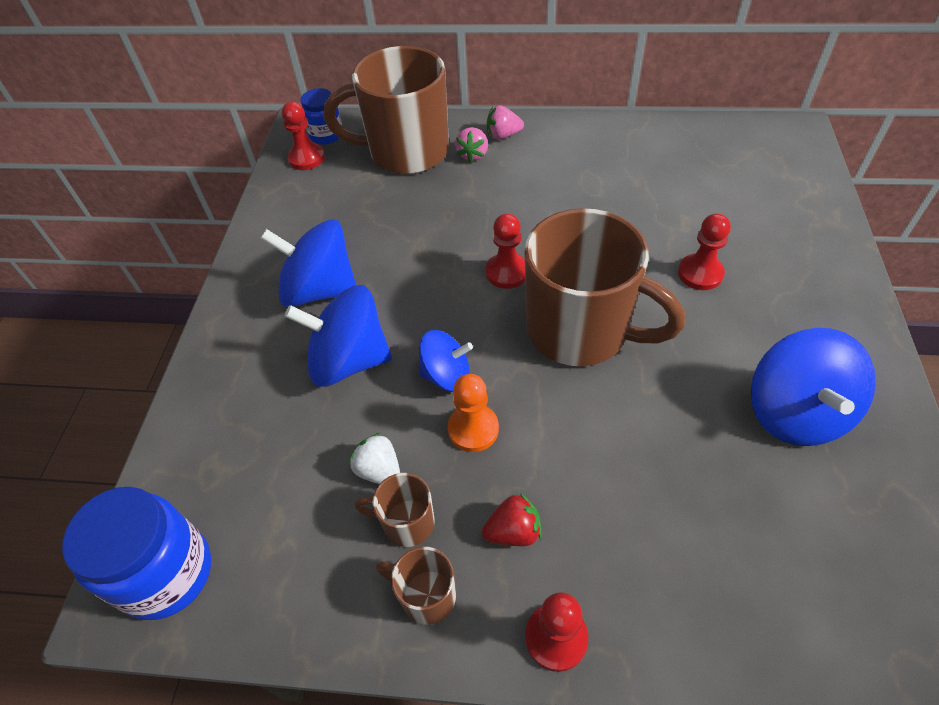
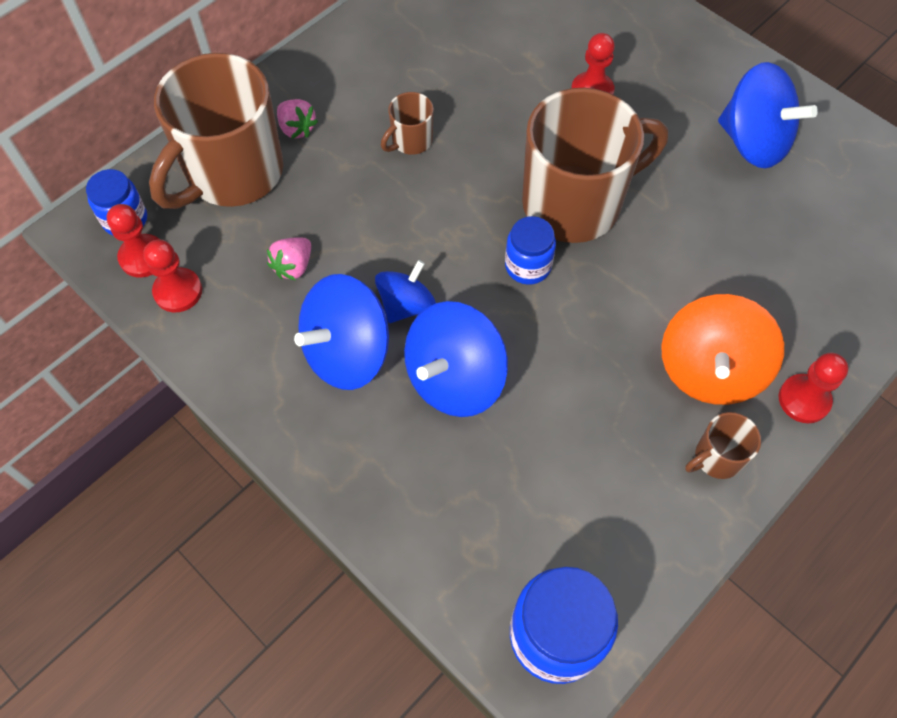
camera: 55 degrees left, 10 degrees up
white strawberry [349,433,400,484] -> none
brown mug [355,473,435,547] -> brown mug moved to [381,92,434,155]
blue spinning top [419,330,473,392] -> blue spinning top moved to [375,260,436,323]
orange pawn [448,374,499,452] -> none
red strawberry [482,493,541,546] -> orange spinning top [661,294,784,405]
red pawn [486,213,525,289] -> red pawn moved to [143,240,202,312]
pink strawberry [487,105,524,139] -> pink strawberry moved to [267,237,311,280]
none -> blue jar [505,216,556,284]

